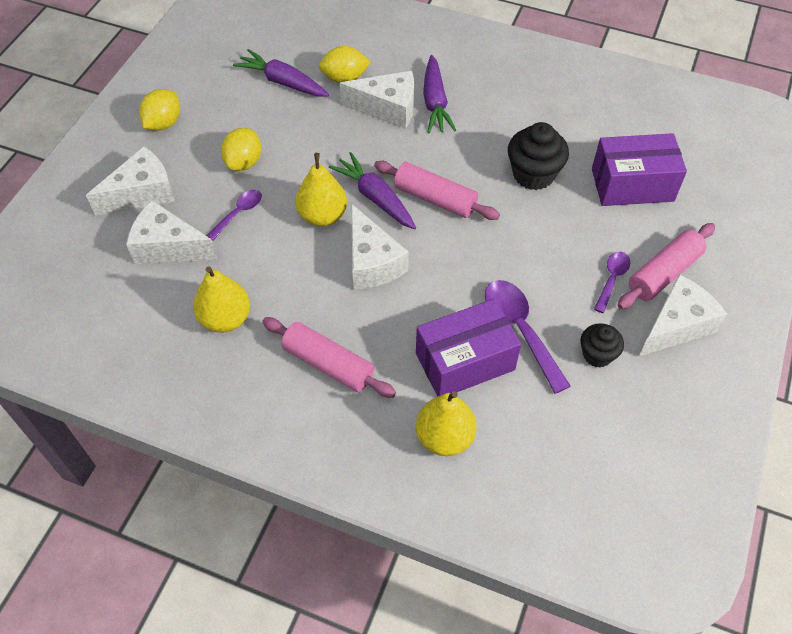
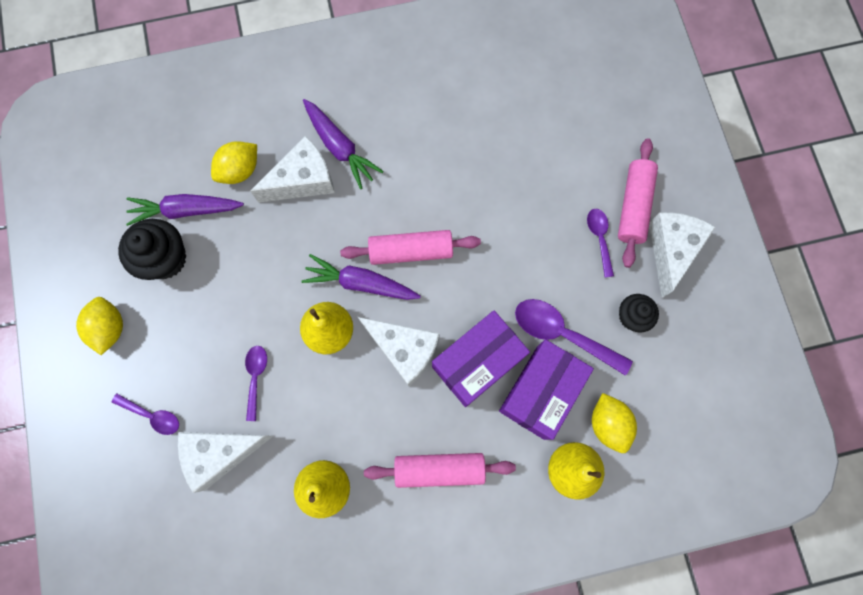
camera: 35 degrees left, 20 degrees up
white cheese [86,146,175,216] -> purple spoon [112,394,179,435]
yellow lemon [221,128,261,171] -> yellow lemon moved to [592,393,637,453]
black cupcake [508,122,569,190] -> black cupcake moved to [118,219,186,280]
purple box [592,133,687,206] -> purple box moved to [432,311,530,407]

